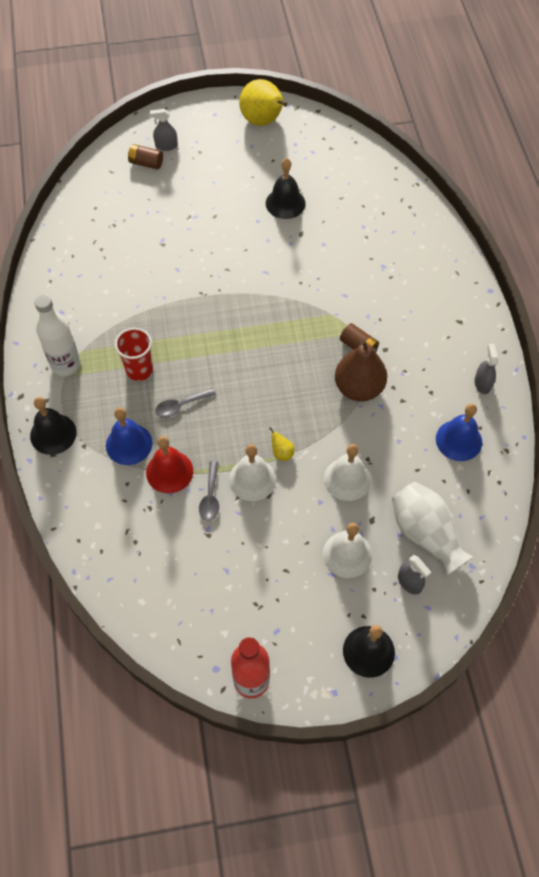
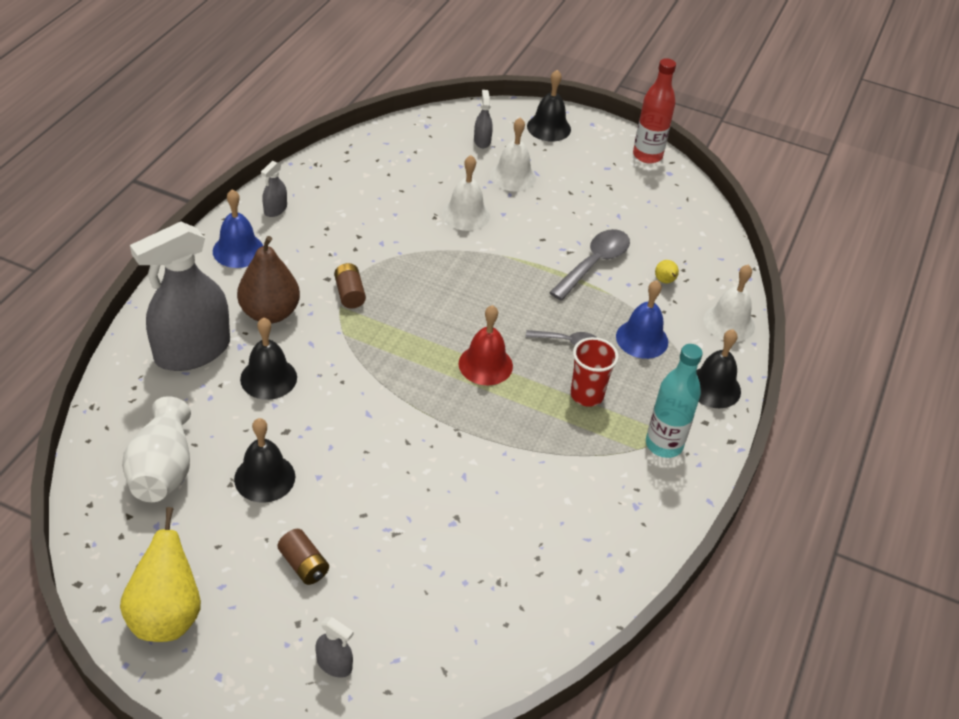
camera: 150 degrees left, 15 degrees down
white bottle [34,295,80,376] -> turquoise bottle [646,344,703,458]
brown battery [128,144,163,169] -> brown battery moved to [277,529,329,585]
red bell [146,436,193,493] -> red bell moved to [459,305,513,385]
grey spoon [199,461,219,521] -> grey spoon [549,229,630,300], size x1.70
white bell [229,444,276,501] -> white bell moved to [704,265,755,342]
yellow pear [269,427,294,461] -> yellow pear moved to [655,260,679,283]
brown pear [335,339,387,401] -> brown pear moved to [237,236,300,324]
white vase [392,482,473,576] -> white vase moved to [122,396,191,502]
blue bell [436,403,482,461] -> blue bell moved to [213,189,263,268]
none -> grey spray bottle [130,221,230,371]
none -> black bell [240,318,297,400]

